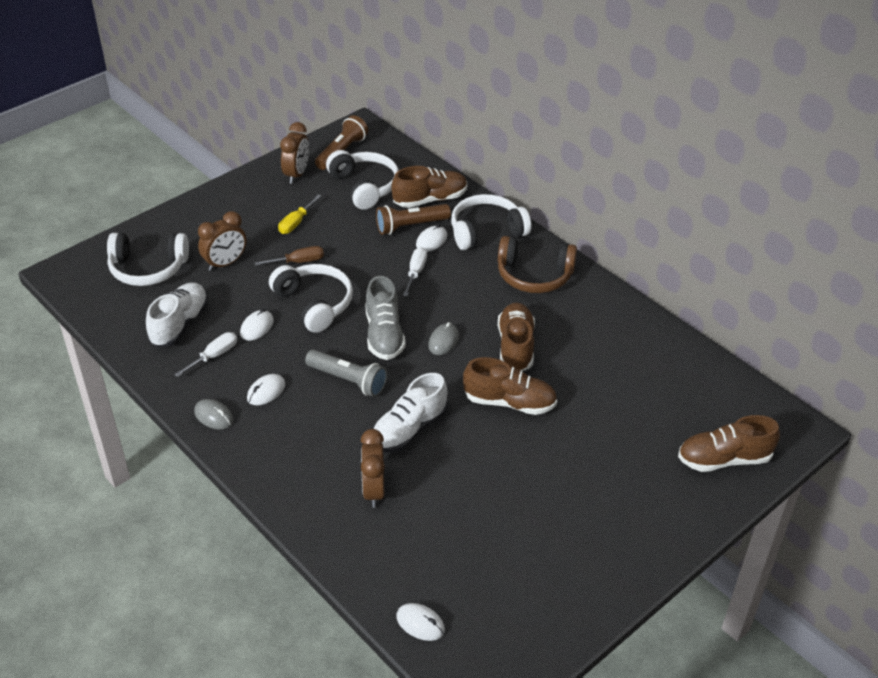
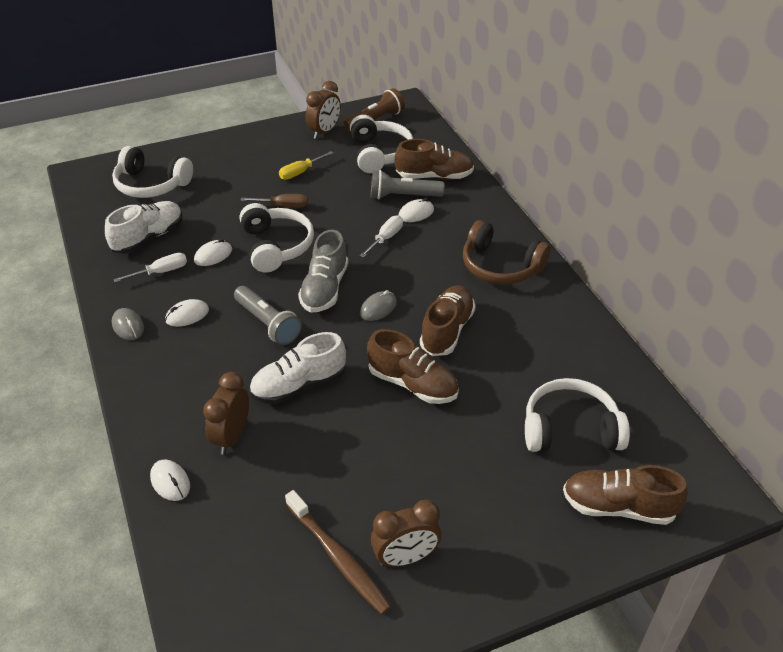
camera: 20 degrees right, 0 degrees up
brown clock [198,211,246,271] -> brown clock moved to [371,499,441,567]
brown flashlight [376,204,451,235] -> grey flashlight [371,170,444,200]
white mouse [396,603,445,641] -> white mouse moved to [150,459,190,501]
white headphones [451,194,531,250] -> white headphones moved to [525,378,630,452]
none -> brown toothbrush [285,490,391,615]

